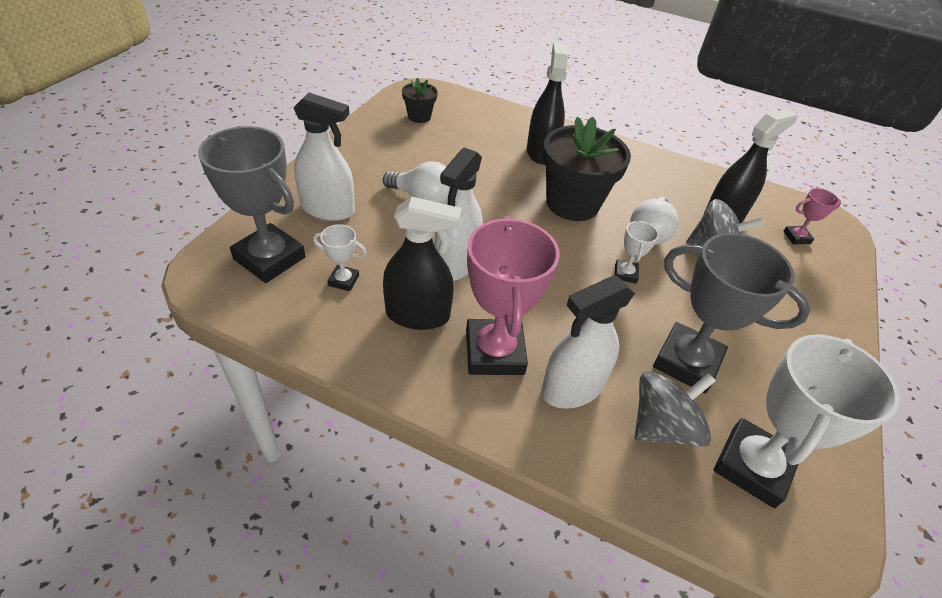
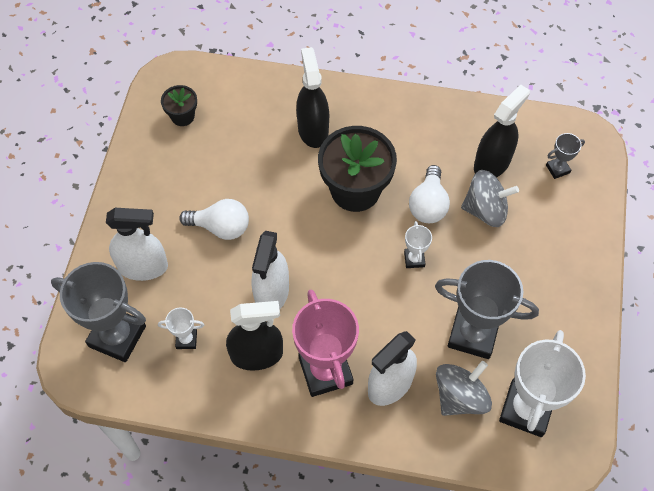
camera: 10 degrees left, 15 degrees up
pink trophy [783,188,841,245] -> grey trophy [546,133,585,179]

